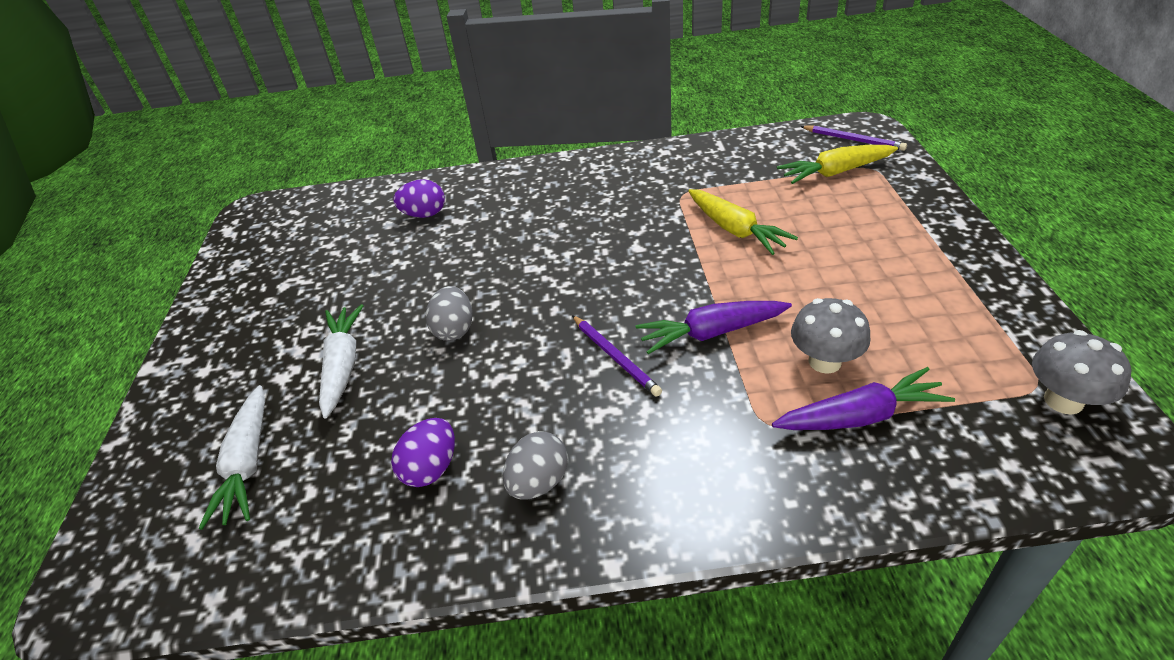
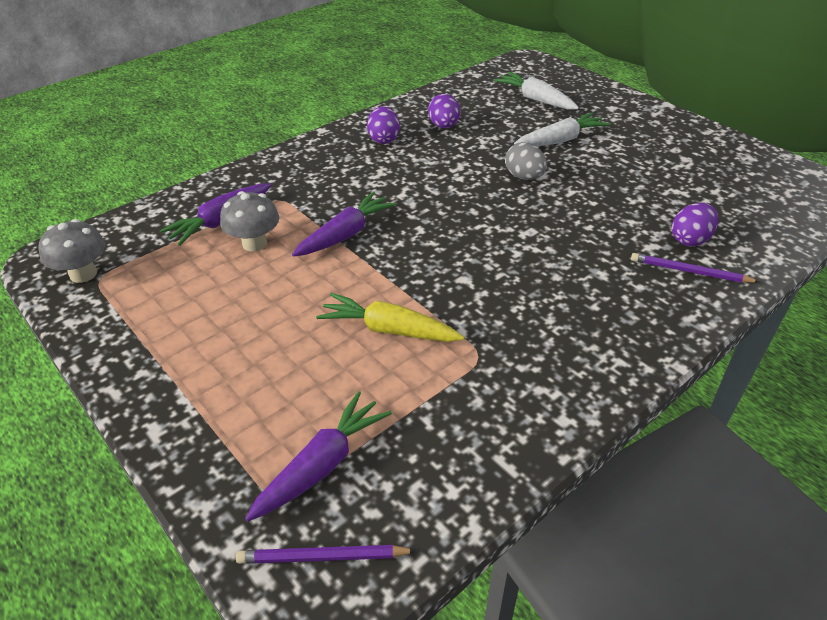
camera: 140 degrees right, 0 degrees up
white carrot [319,304,364,419] -> white carrot turned 75 degrees counterclockwise [514,112,610,146]
grey egg [503,431,568,500] -> purple egg [367,106,400,144]
purple pencil [572,315,662,397] -> purple pencil moved to [631,253,759,283]
yellow carrot [777,145,898,184] -> purple carrot [245,391,392,521]

